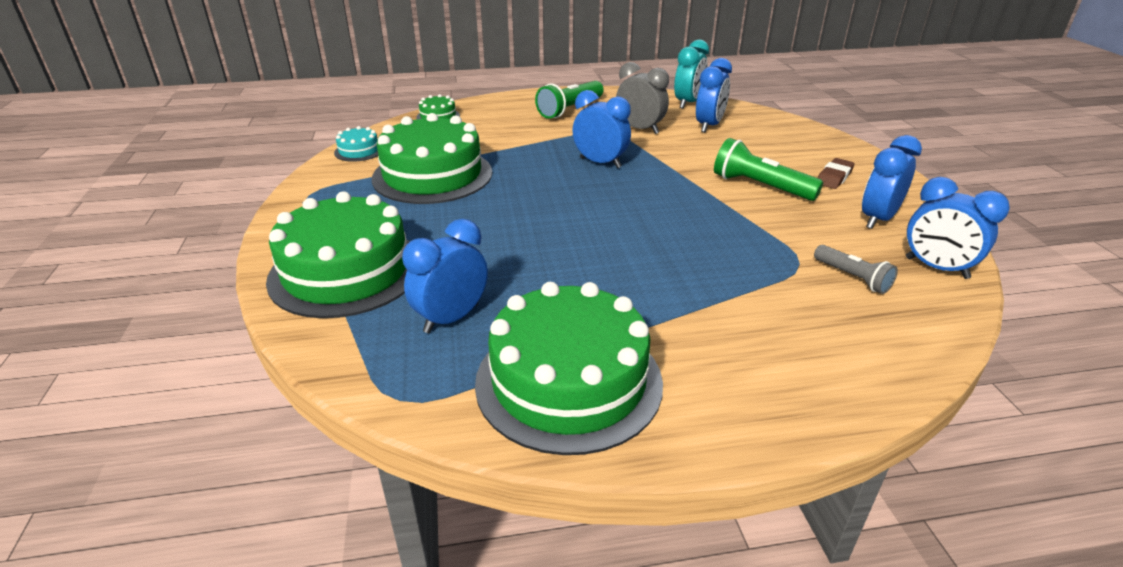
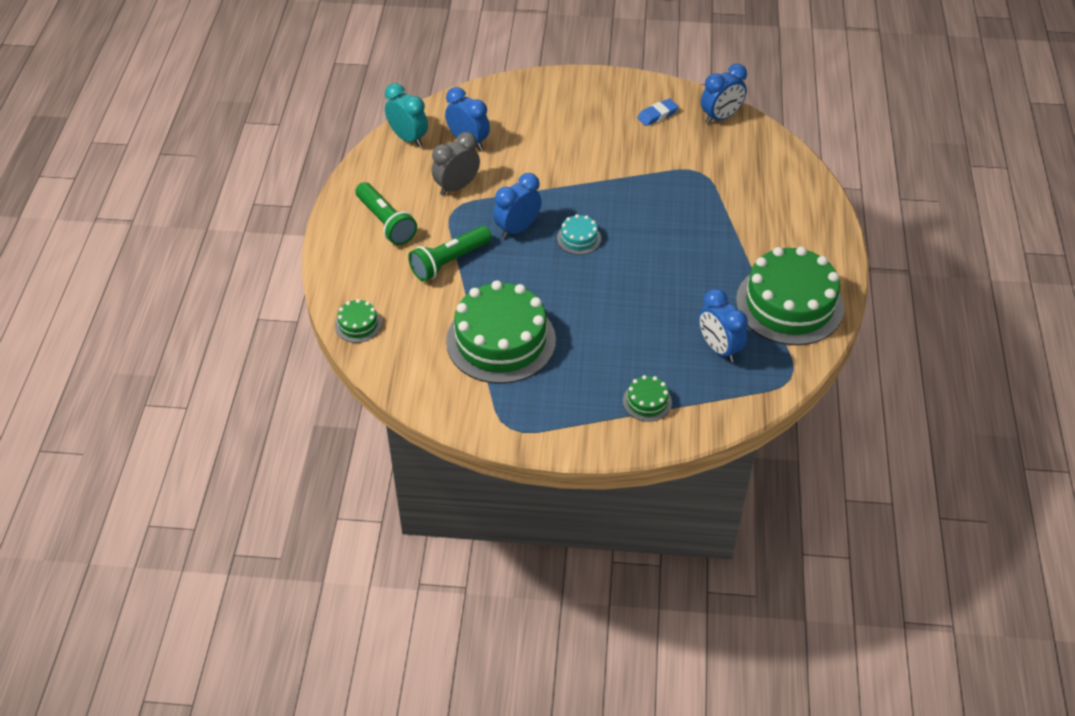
camera: 75 degrees left, 15 degrees up
green cake [266,191,410,318] -> green cake [623,375,672,422], size x0.43
turquoise cake [334,126,378,162] -> turquoise cake moved to [557,214,601,255]
green flashlight [714,138,823,201] -> green flashlight moved to [408,226,492,282]
grey flashlight [814,245,898,294] -> none
brown eraser [818,158,855,189] -> none
blue clock [862,135,922,229] -> blue eraser [637,98,679,126]

